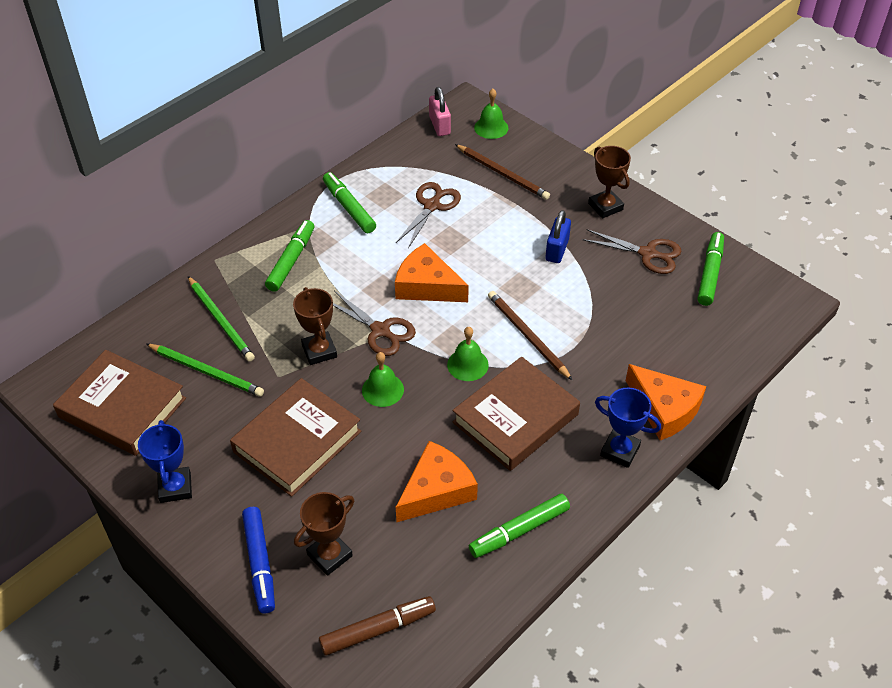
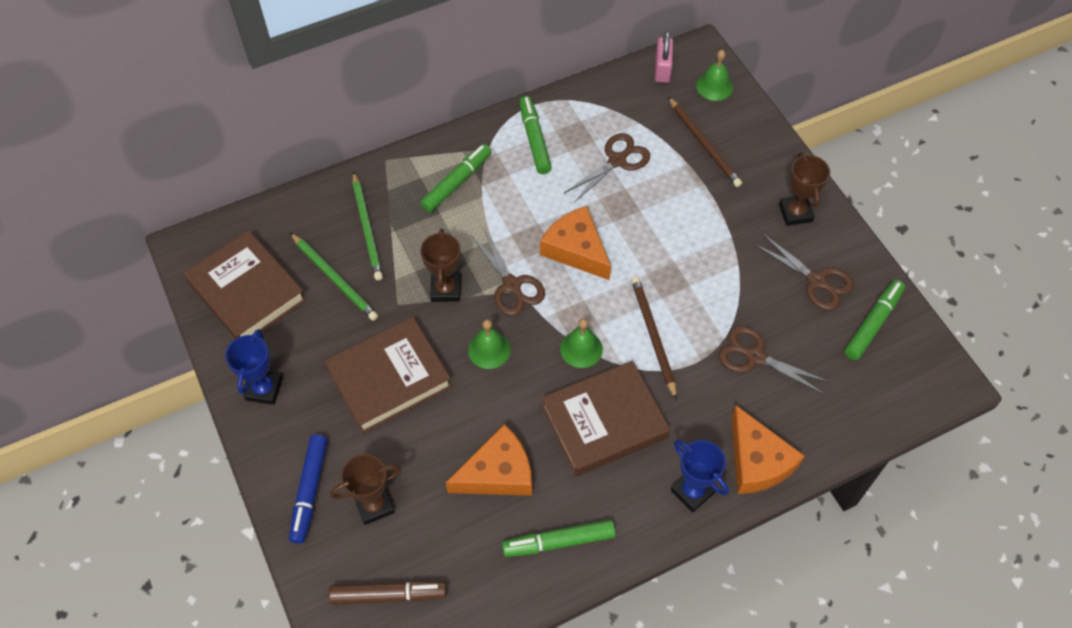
camera: 20 degrees right, 10 degrees up
blue padlock [545,210,571,263] -> none
none -> brown scissors [718,326,830,394]

